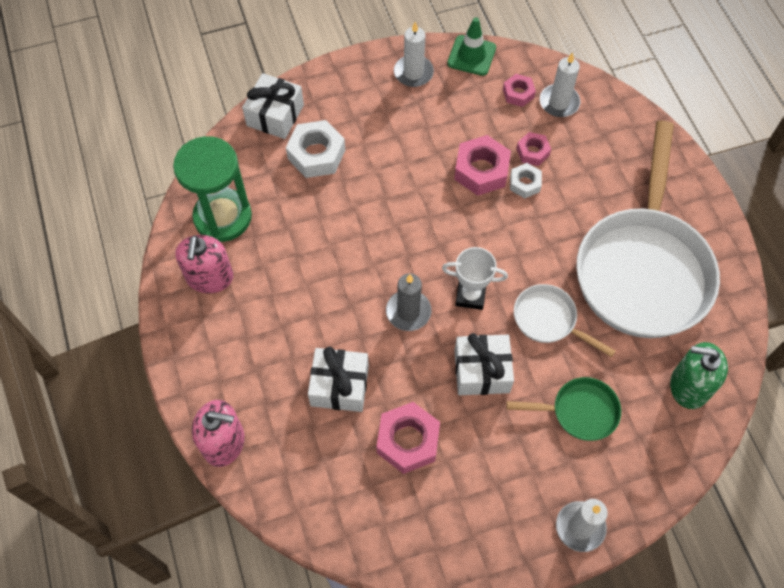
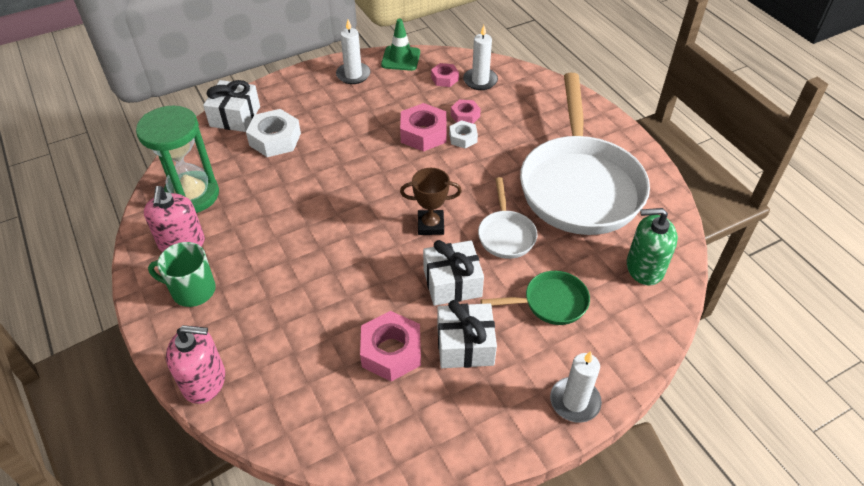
camera: 10 degrees left, 15 degrees down
white gift [308,347,369,412] -> white gift moved to [437,300,497,368]
grey candle [386,273,431,331] -> none
white trophy [442,247,508,310] -> brown trophy [400,168,462,235]
white pan [514,284,616,357] -> white pan turned 120 degrees counterclockwise [478,177,537,259]
none -> green mug [148,242,216,307]

